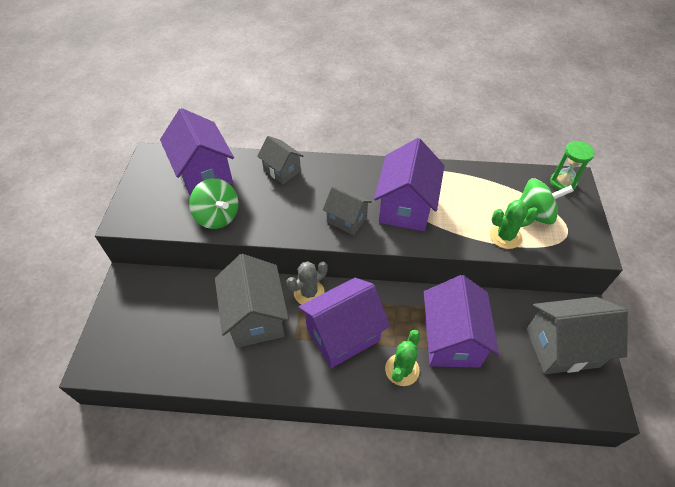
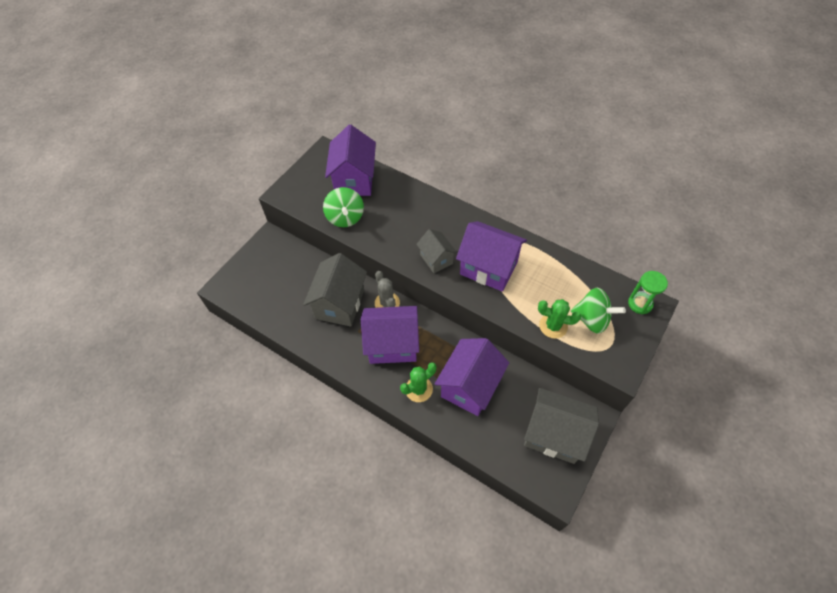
camera: 30 degrees right, 5 degrees up
grey house [257,136,303,184] -> none
grey cactus [287,261,328,304] -> grey cactus turned 75 degrees clockwise [375,271,400,308]
purple house [374,138,444,231] -> purple house turned 75 degrees clockwise [456,221,527,292]

